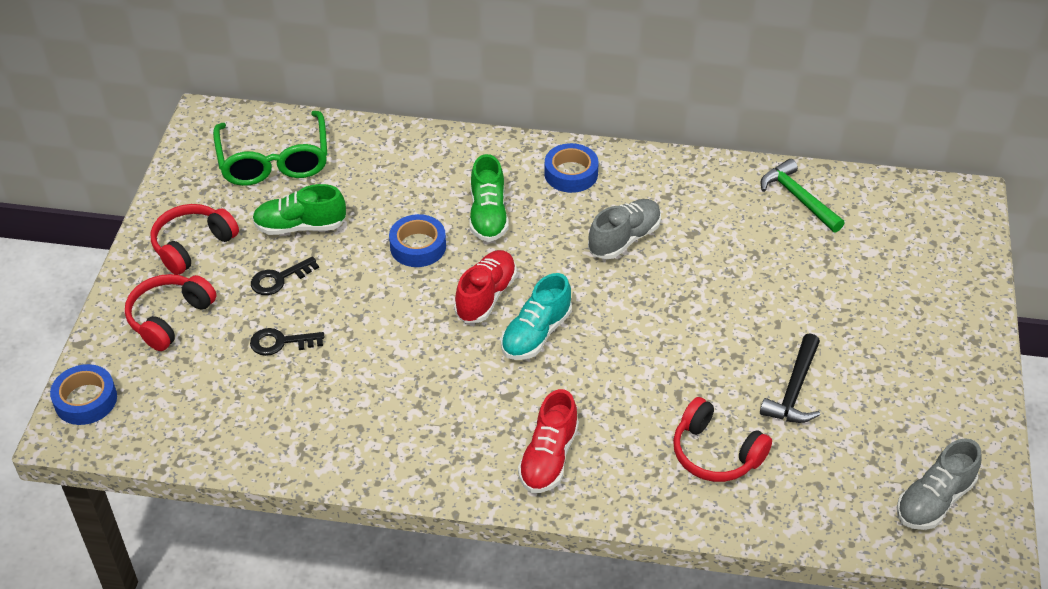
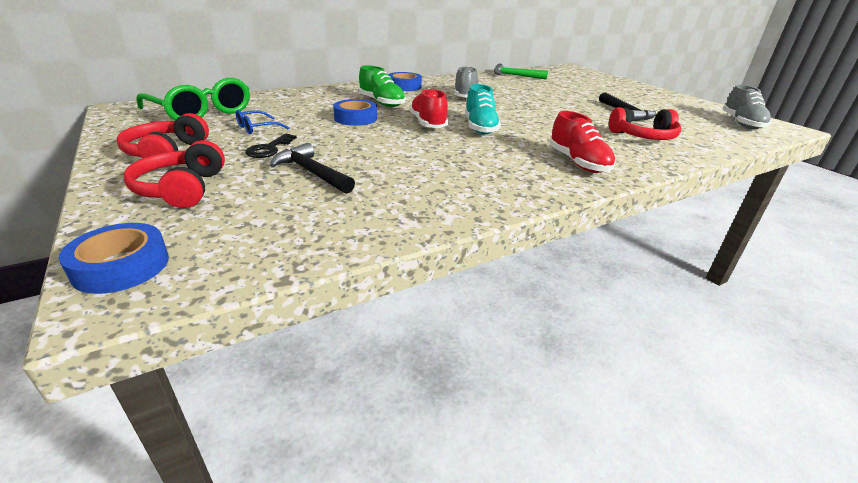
camera: 40 degrees left, 15 degrees down
black key [250,328,325,356] -> black hammer [270,143,355,194]
green shoe [252,184,346,235] -> blue glasses [236,110,289,134]

